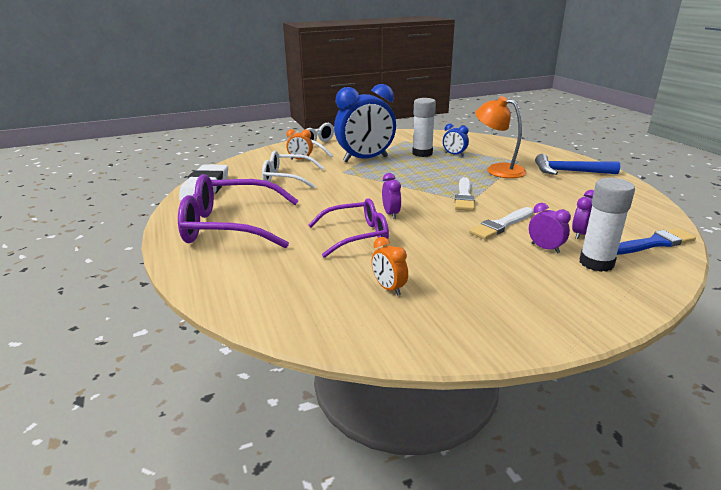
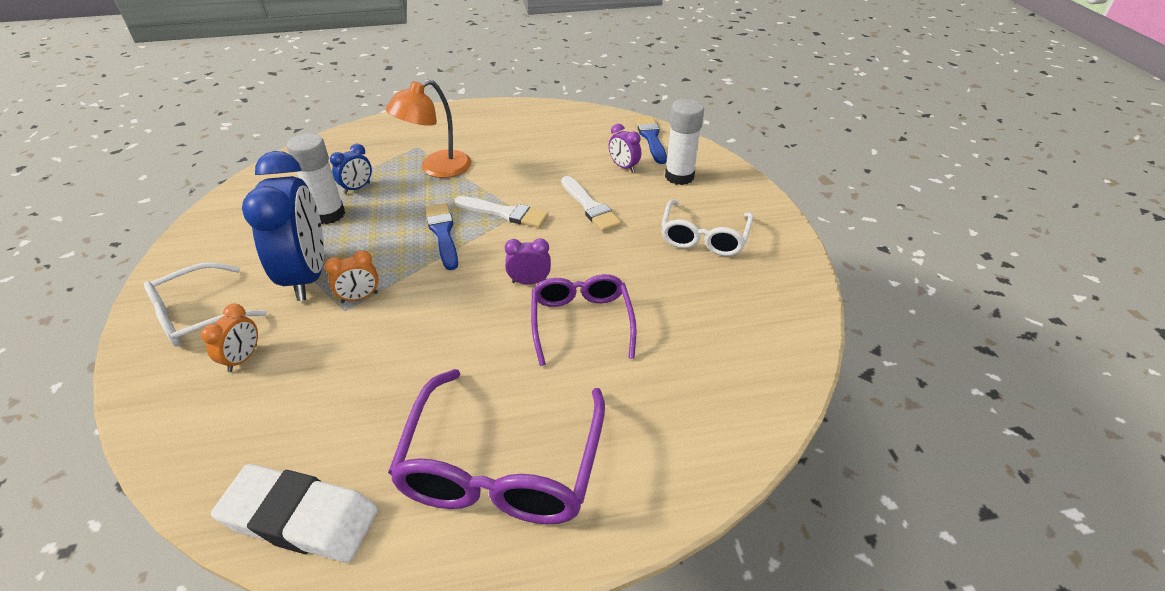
camera: 80 degrees left, 15 degrees up
white glasses [262,151,324,188] -> white glasses moved to [661,200,753,256]
orange clock [372,237,408,296] -> orange clock moved to [324,250,379,303]
purple clock [529,203,571,254] -> none
blue hammer [535,154,620,175] -> none
none -> blue brush [425,203,458,270]

